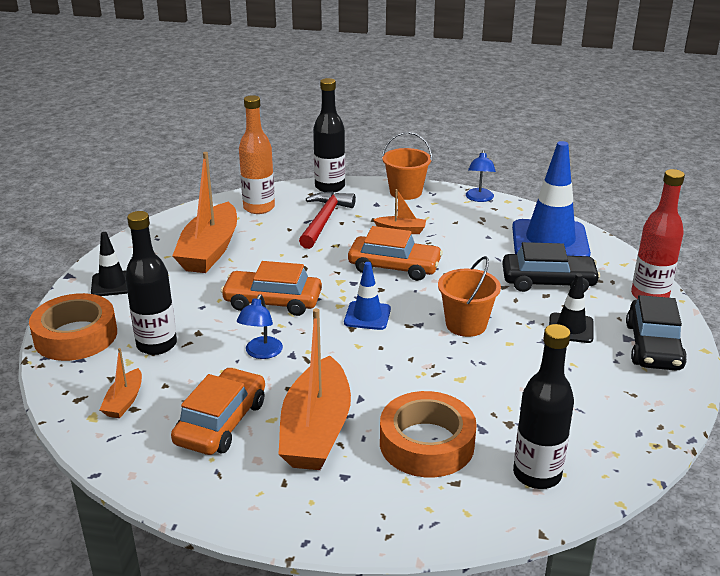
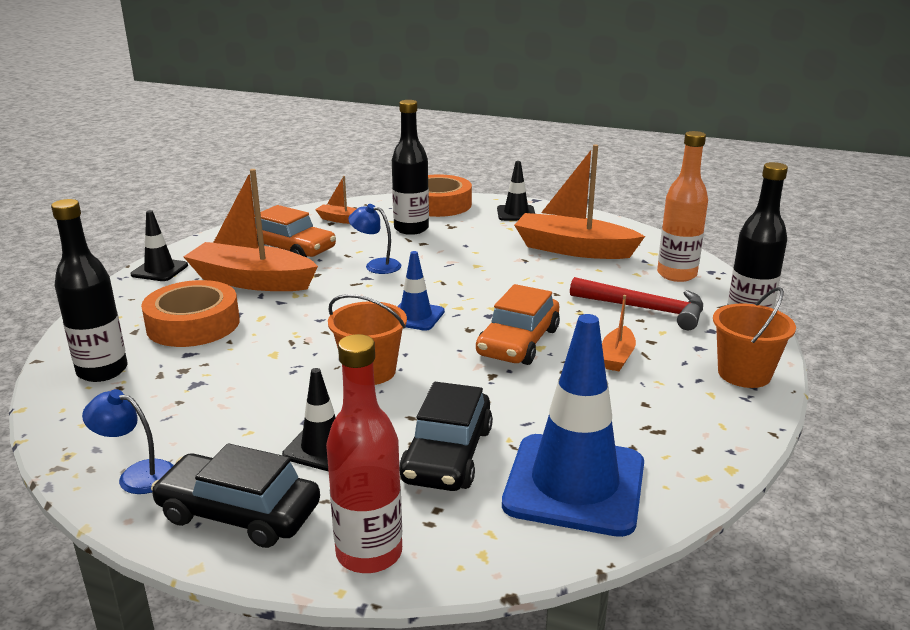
camera: 100 degrees right, 5 degrees down
orange car [221,261,322,316] -> none
blue lamp [466,150,496,202] -> blue lamp moved to [82,389,174,494]
none -> black traffic cone [131,210,188,281]

